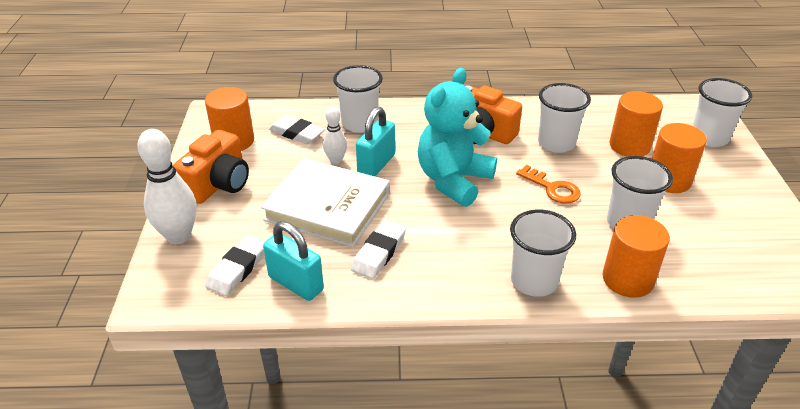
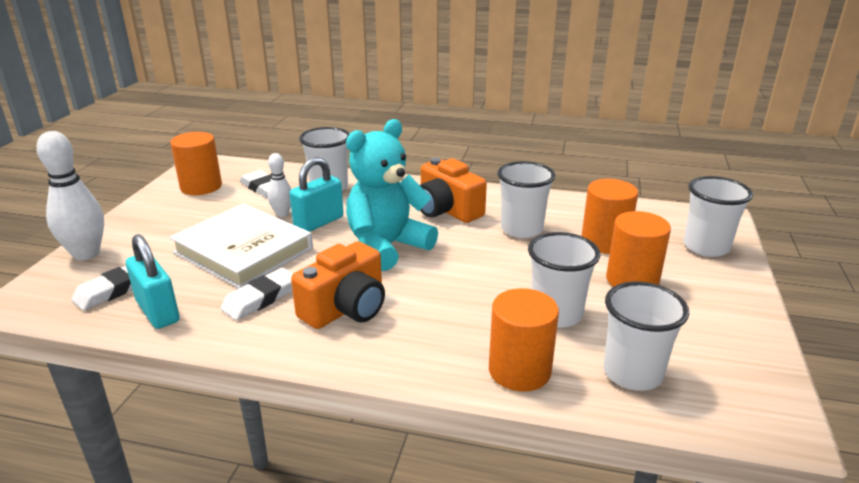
camera: 15 degrees right, 10 degrees down
orange camera [173,130,249,204] -> orange camera moved to [291,242,385,329]
white cup [510,210,576,297] -> white cup moved to [604,282,689,391]
orange key [516,165,581,204] -> none

